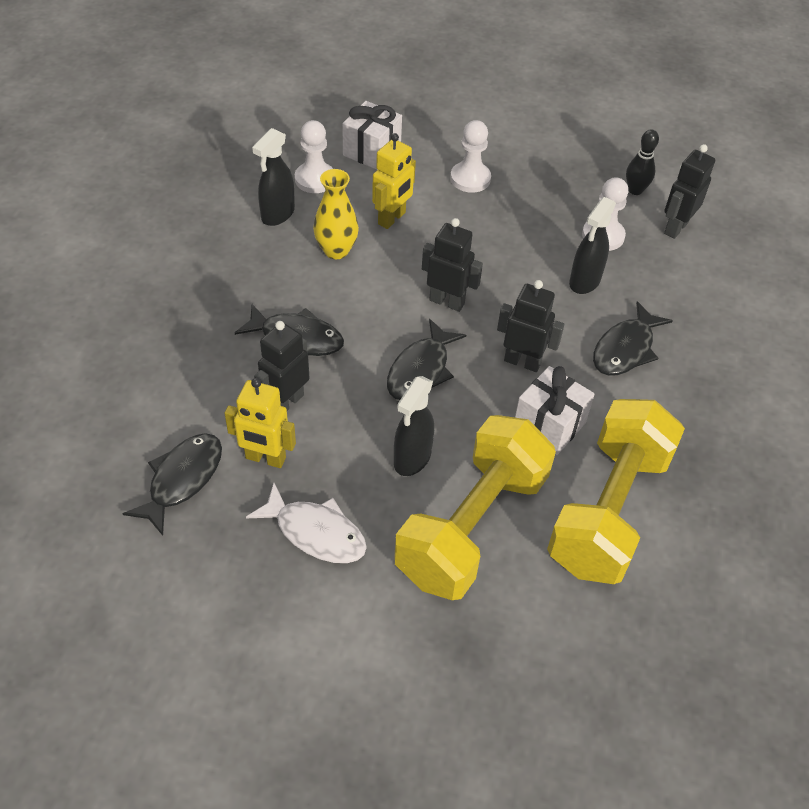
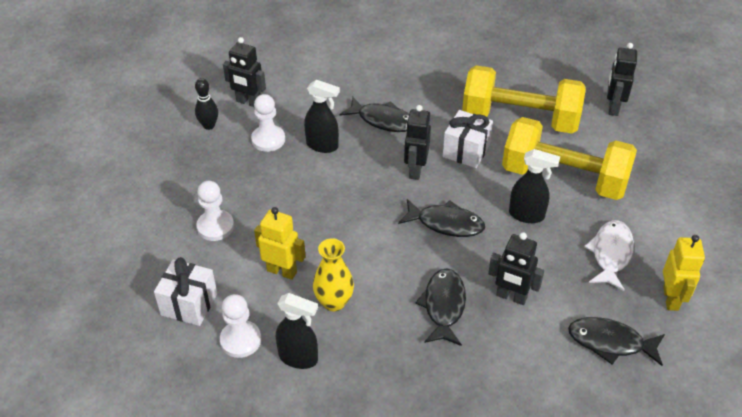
camera: 100 degrees left, 5 degrees down
yellow robot [224,378,296,468] -> yellow robot moved to [663,235,705,311]
black robot [422,218,483,312] -> black robot moved to [607,43,637,116]

